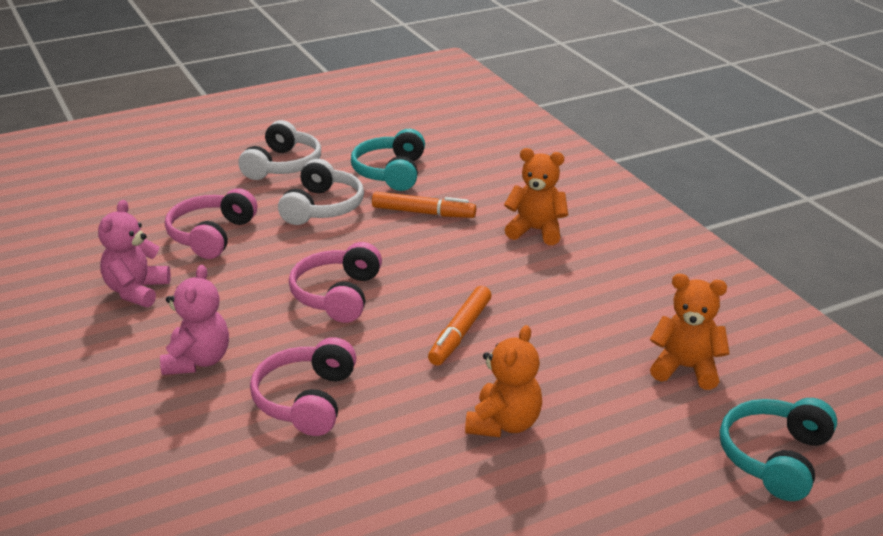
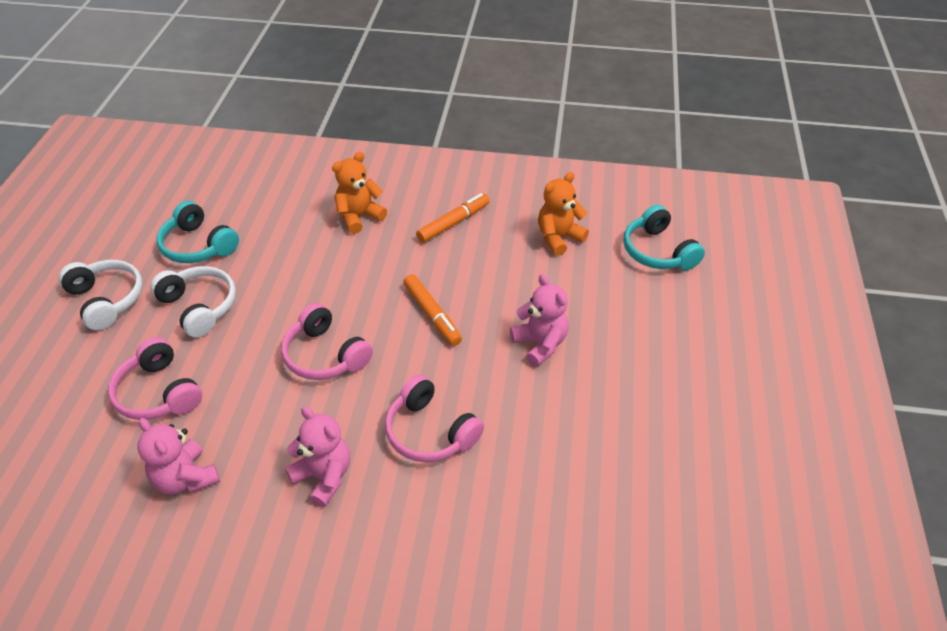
camera: 55 degrees left, 15 degrees up
orange marker [372,192,476,218] -> orange marker moved to [416,193,490,243]
orange teddy bear [465,325,542,437] -> pink teddy bear [510,274,569,367]

